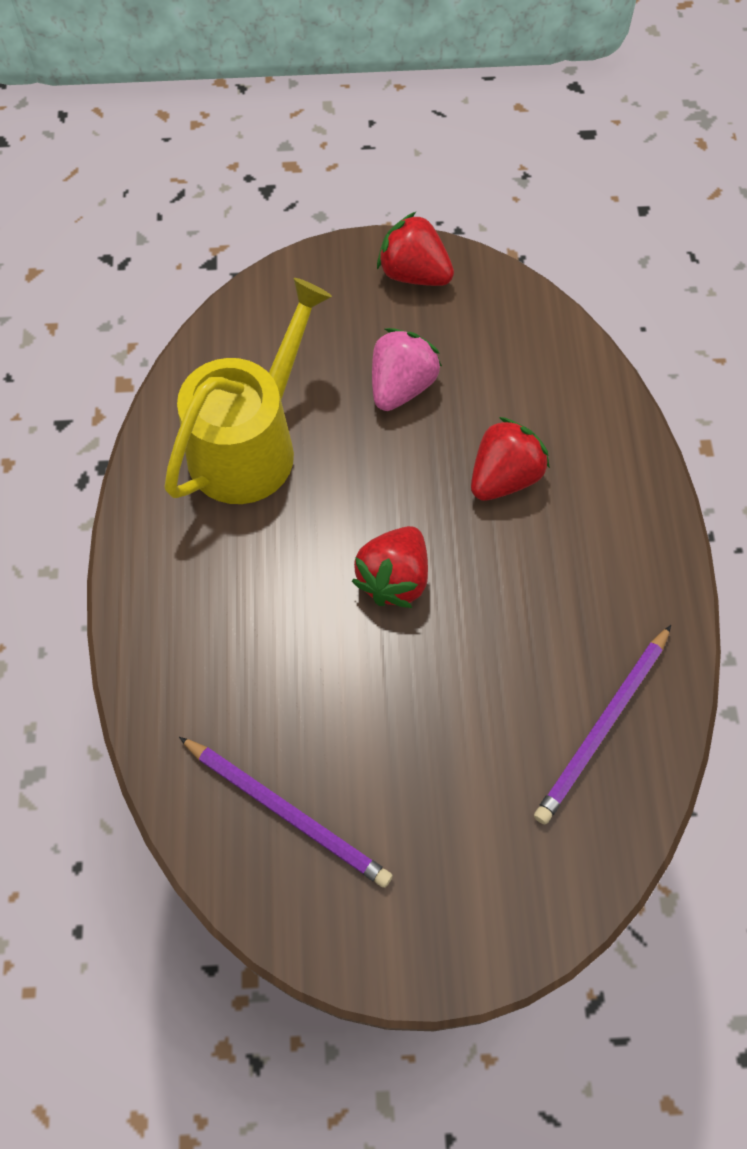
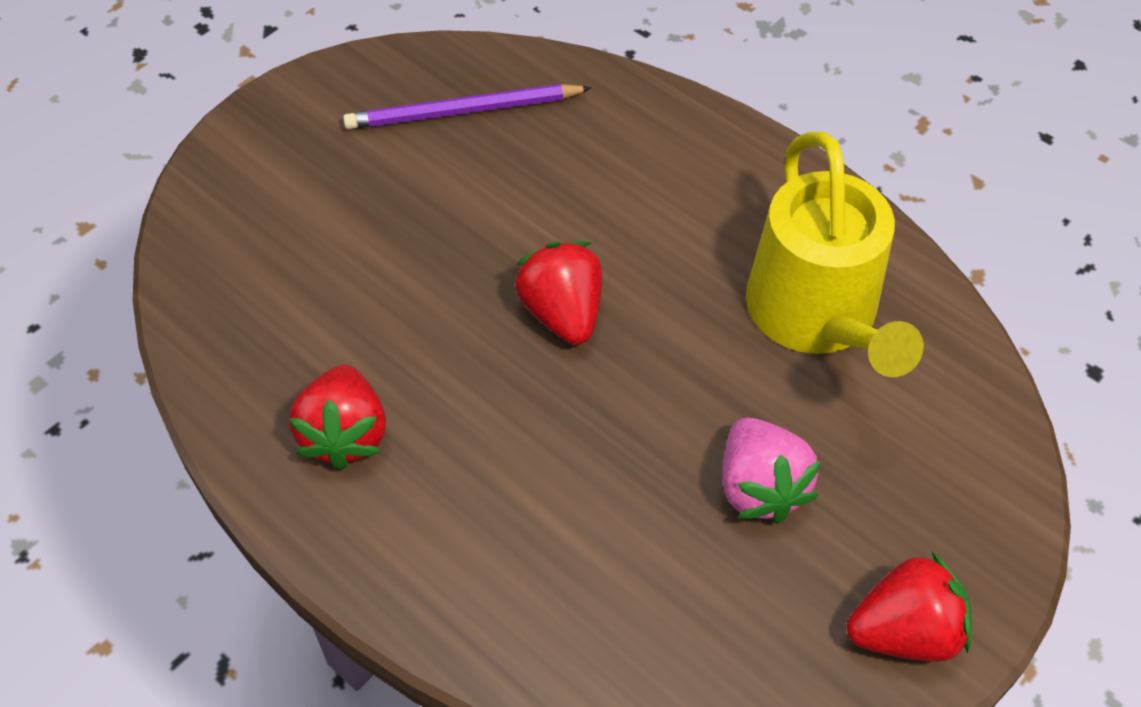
camera: 135 degrees right, 10 degrees down
red strawberry [471,417,550,501] -> red strawberry moved to [289,365,386,470]
purple pencil [534,625,671,825] -> none

